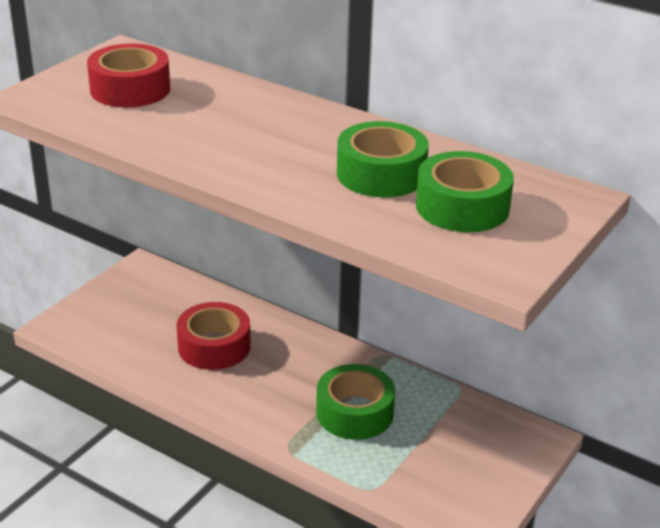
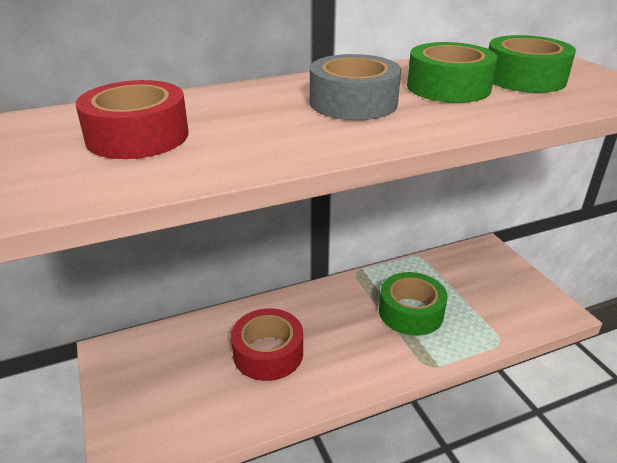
camera: 55 degrees left, 0 degrees up
none -> grey tape [310,54,401,120]

